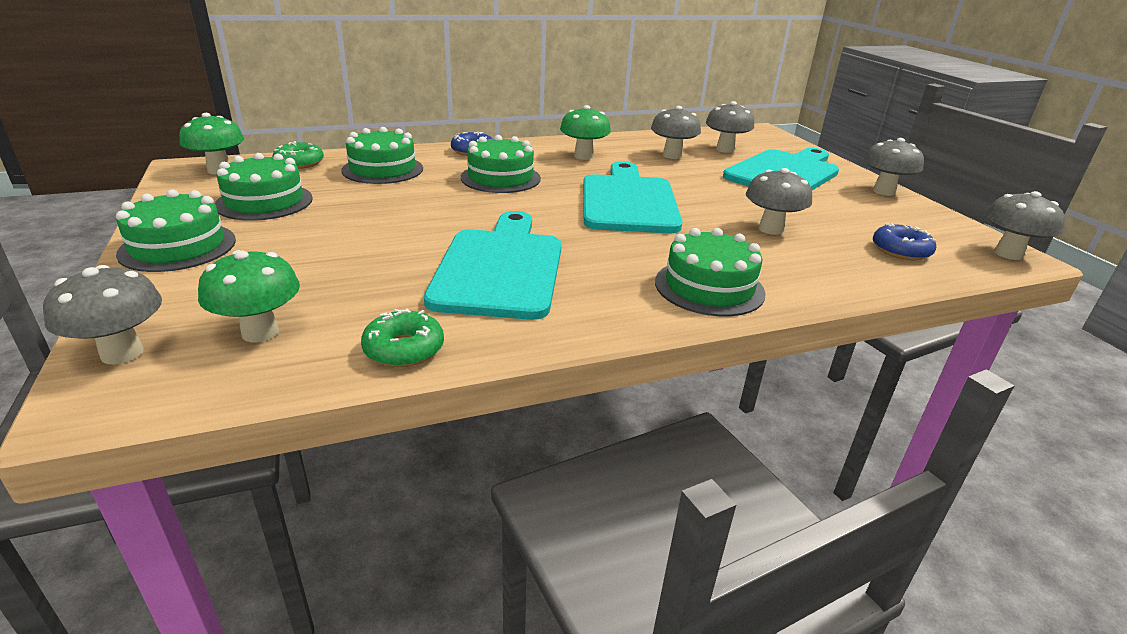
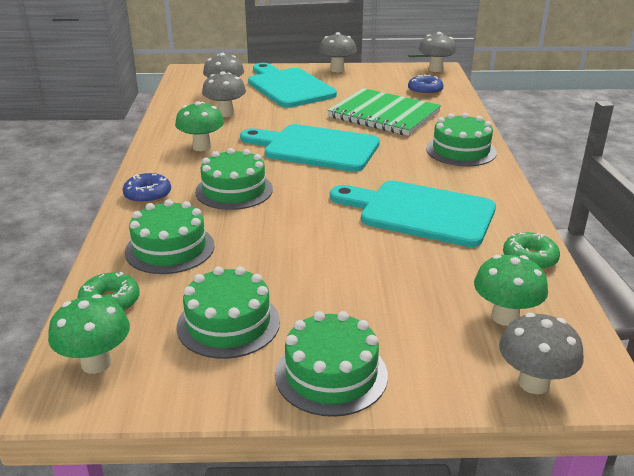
camera: 70 degrees left, 0 degrees up
grey mushroom [746,168,812,235] -> green notebook [327,88,441,136]

